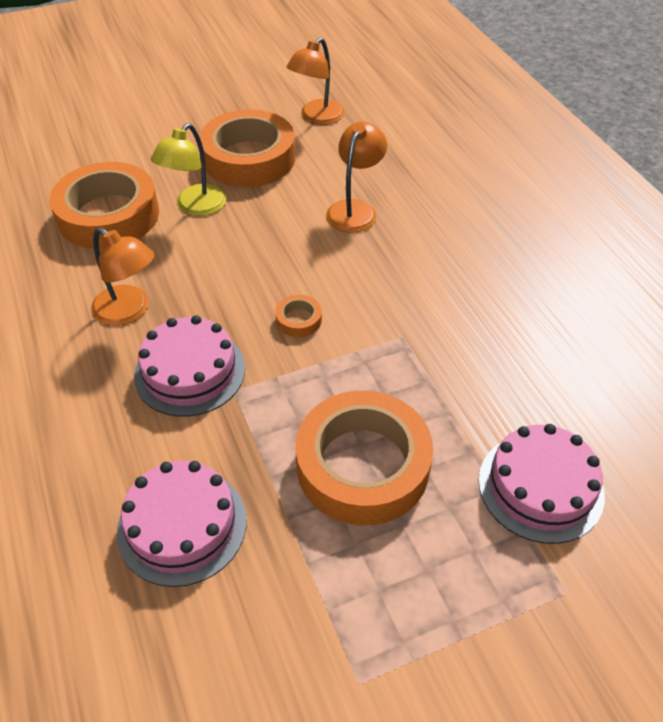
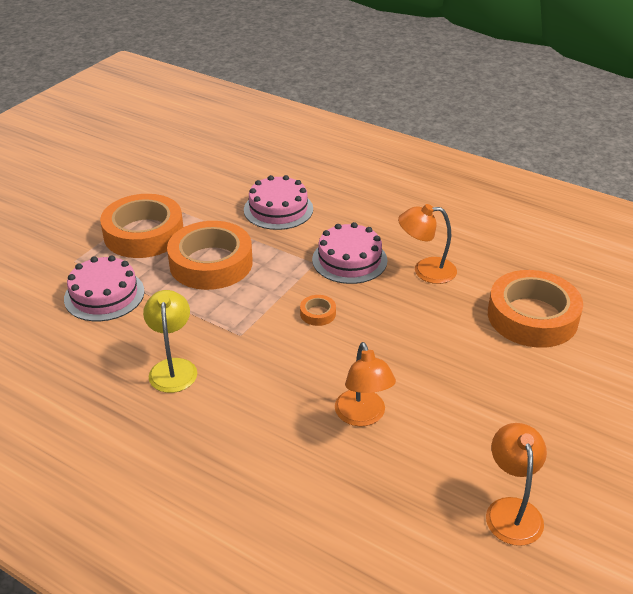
camera: 145 degrees right, 10 degrees down
yellow lamp [151,123,227,216] -> yellow lamp moved to [143,290,197,393]
orange tape [199,110,295,187] -> orange tape moved to [100,194,183,258]

